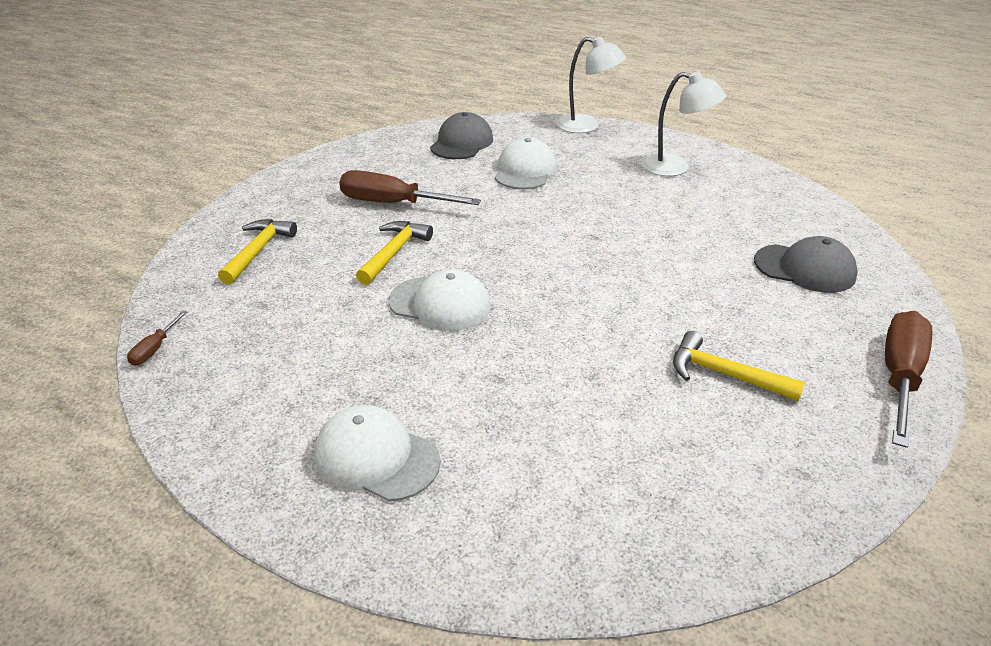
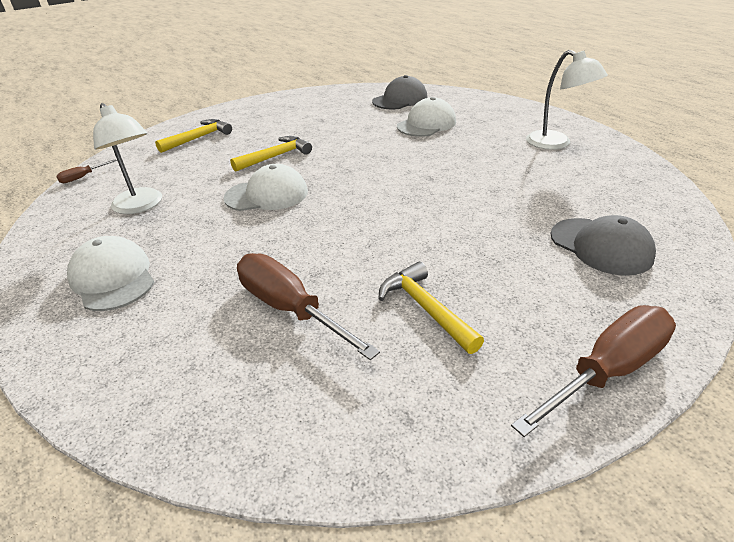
camera: 30 degrees right, 0 degrees up
brown screwdriver [339,170,481,205] -> brown screwdriver moved to [237,253,380,360]
white cap [389,269,491,331] -> white cap turned 60 degrees counterclockwise [224,164,308,211]
white lamp [556,36,626,133] -> white lamp moved to [93,103,162,214]

